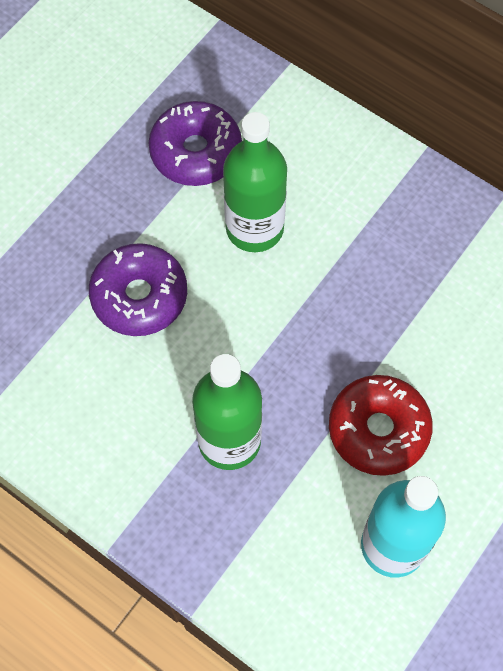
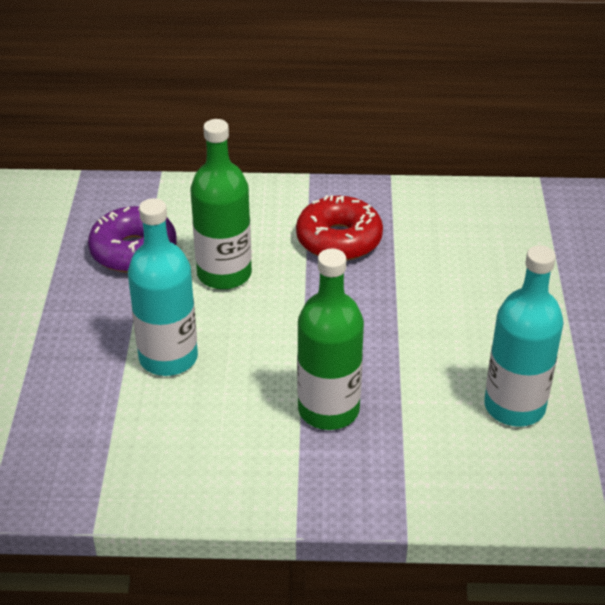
camera: 35 degrees left, 25 degrees down
purple donut [89,243,187,336] -> turquoise bottle [128,198,198,376]
red donut [329,375,433,476] -> red donut moved to [296,195,383,261]

